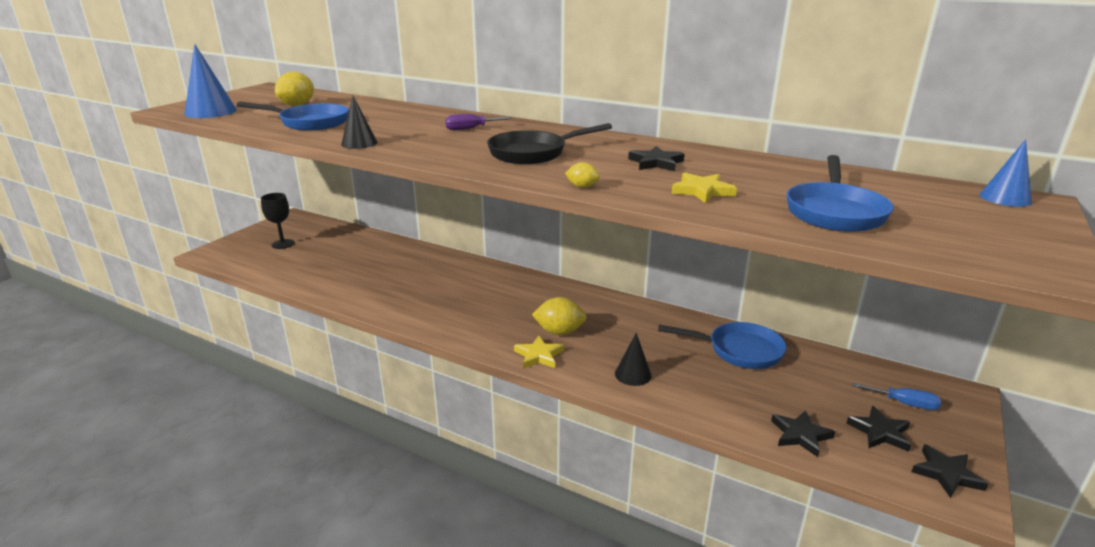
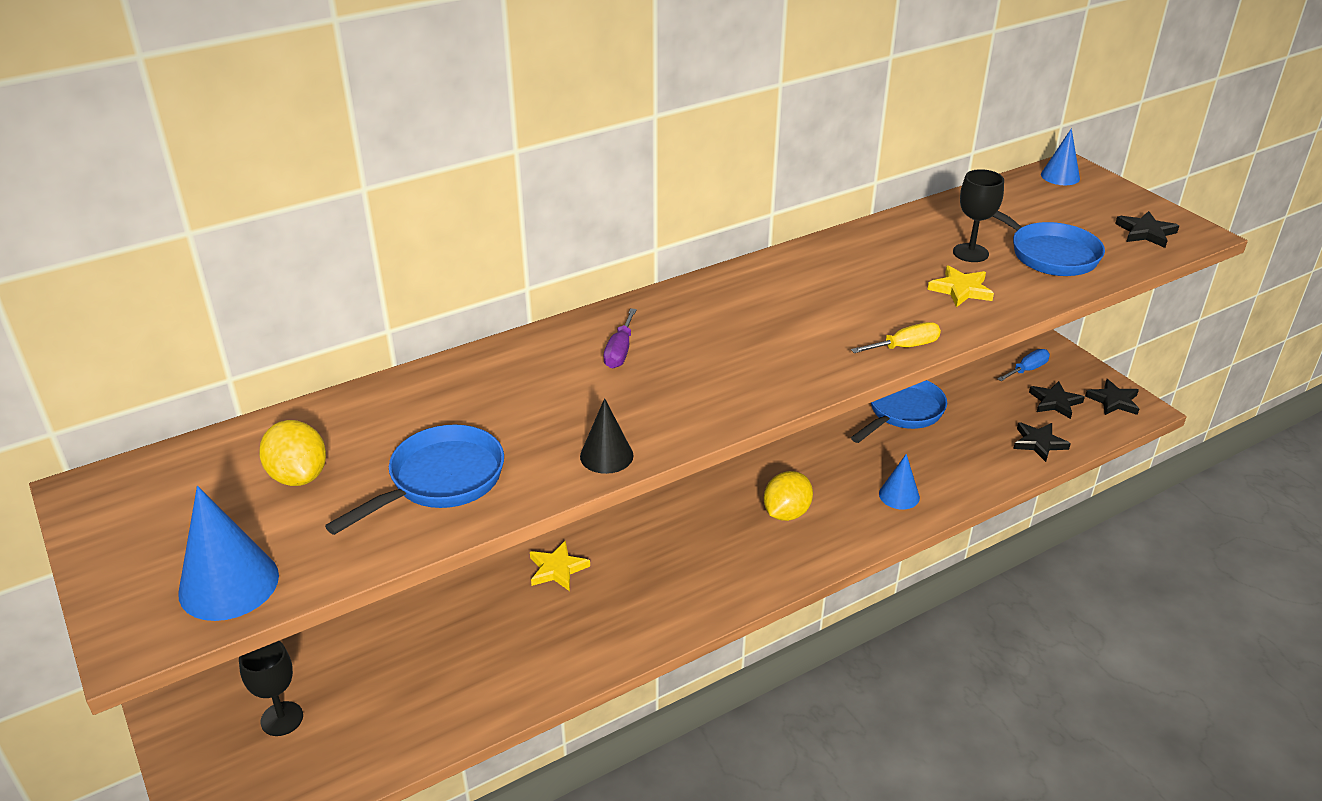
camera: 60 degrees left, 10 degrees up
black pan [487,123,612,164] -> none
yellow star [514,336,564,369] -> yellow star moved to [530,541,590,591]
yellow lemon [565,162,600,188] -> yellow screwdriver [851,322,941,353]
black cone [615,333,652,386] -> blue cone [879,454,920,509]
black star [628,146,684,171] -> black star moved to [1115,211,1179,248]
none -> black goblet [953,169,1004,262]

